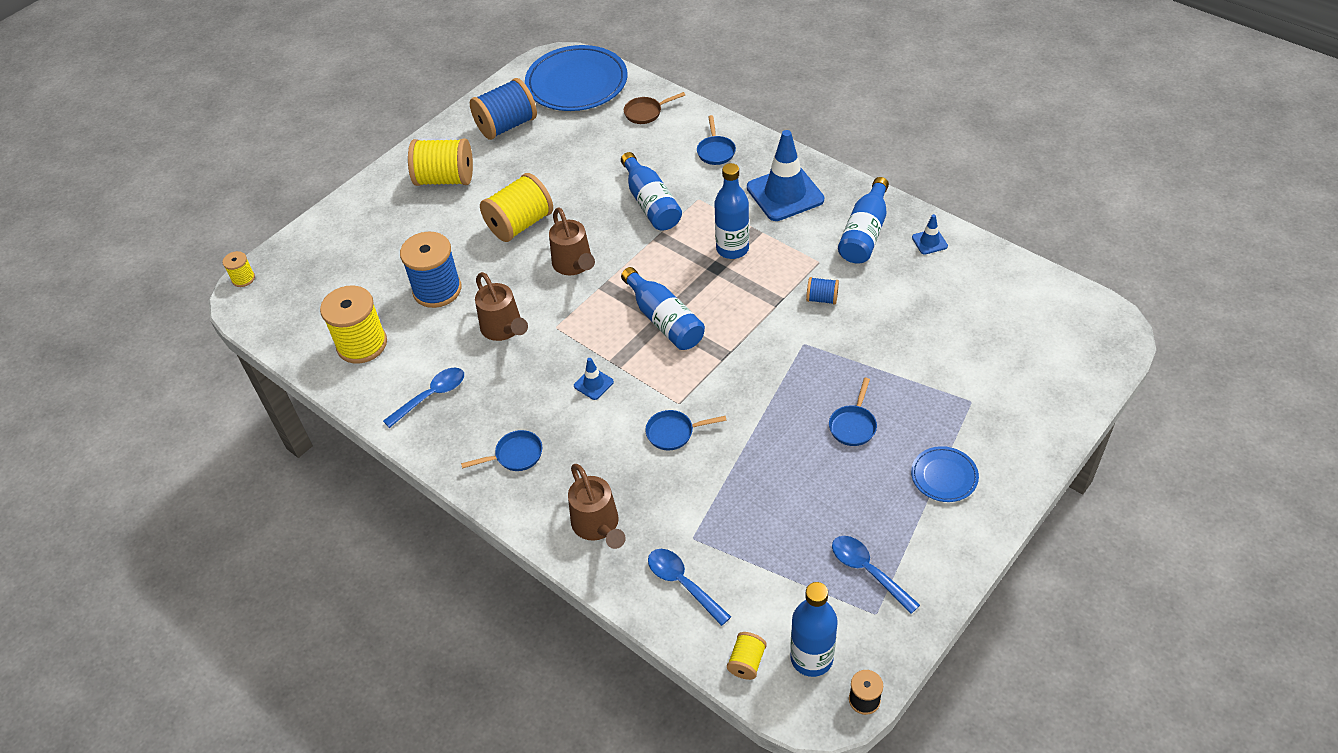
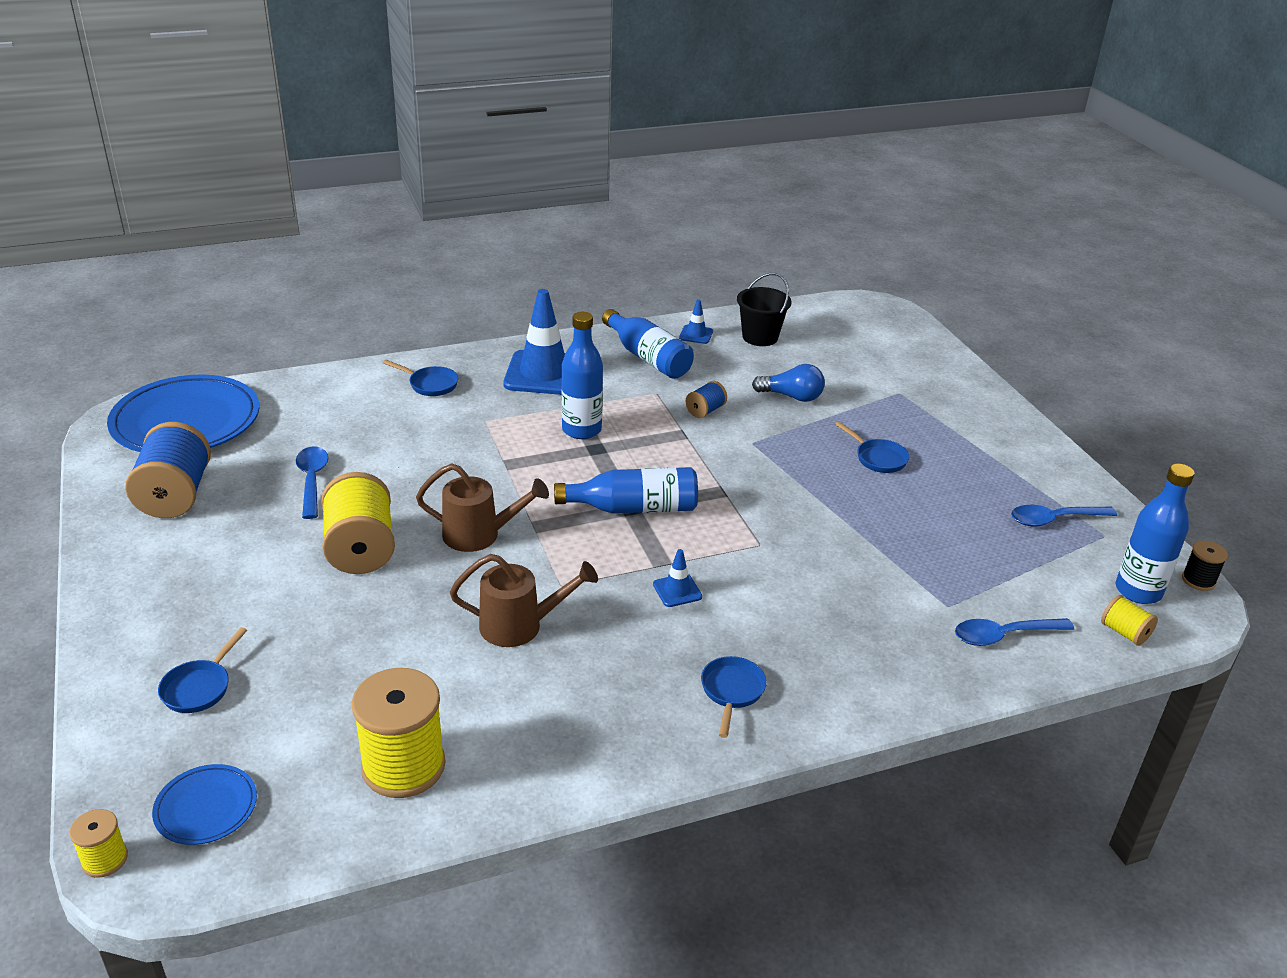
camera: 65 degrees left, 15 degrees down
blue spoon [383,368,464,428] -> blue spoon moved to [296,446,328,519]
blue spool [400,232,462,308] -> none
yellow spool [408,138,473,186] -> none
brown watering can [568,464,626,549] -> none
blue bottle [621,152,682,231] -> none
brown pan [624,92,685,124] -> none
blue pan [645,410,727,450] -> blue pan moved to [158,627,247,713]
blue plate [911,446,979,502] -> blue plate moved to [152,764,257,845]
none -> black bucket [737,273,791,346]
none -> blue light bulb [752,364,825,402]

